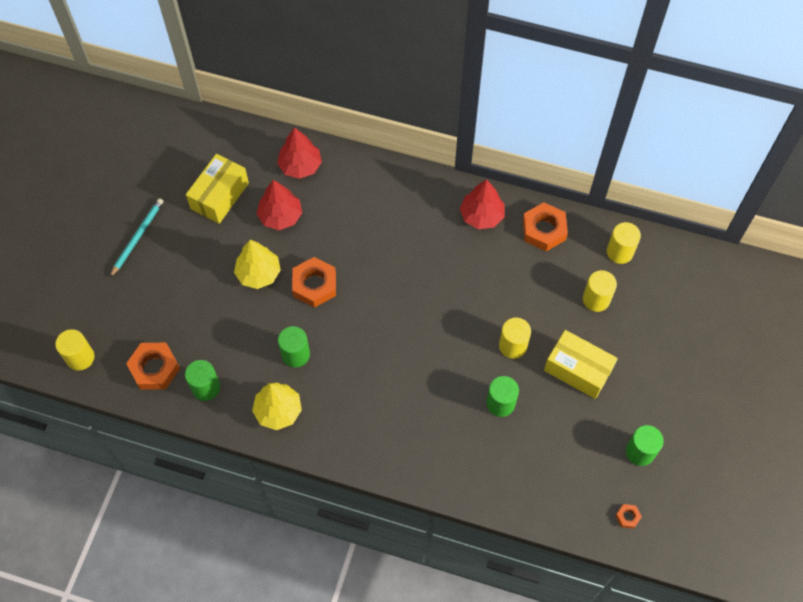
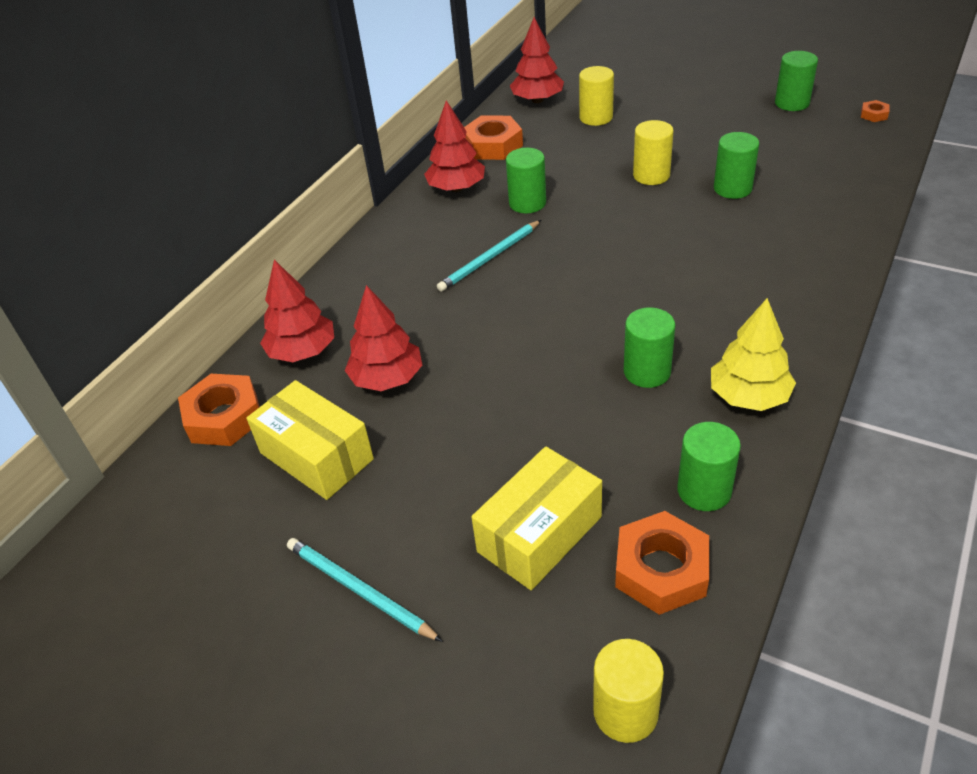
camera: 75 degrees left, 20 degrees down
yellow tree [234,240,281,289] -> none
orange nut [292,257,336,308] -> orange nut moved to [178,374,260,446]
yellow box [544,330,618,399] -> yellow box moved to [471,446,602,590]
yellow cylinder [607,222,641,264] -> red tree [510,17,564,103]
none -> turquoise pencil [437,220,541,292]
none -> green cylinder [506,148,546,213]

